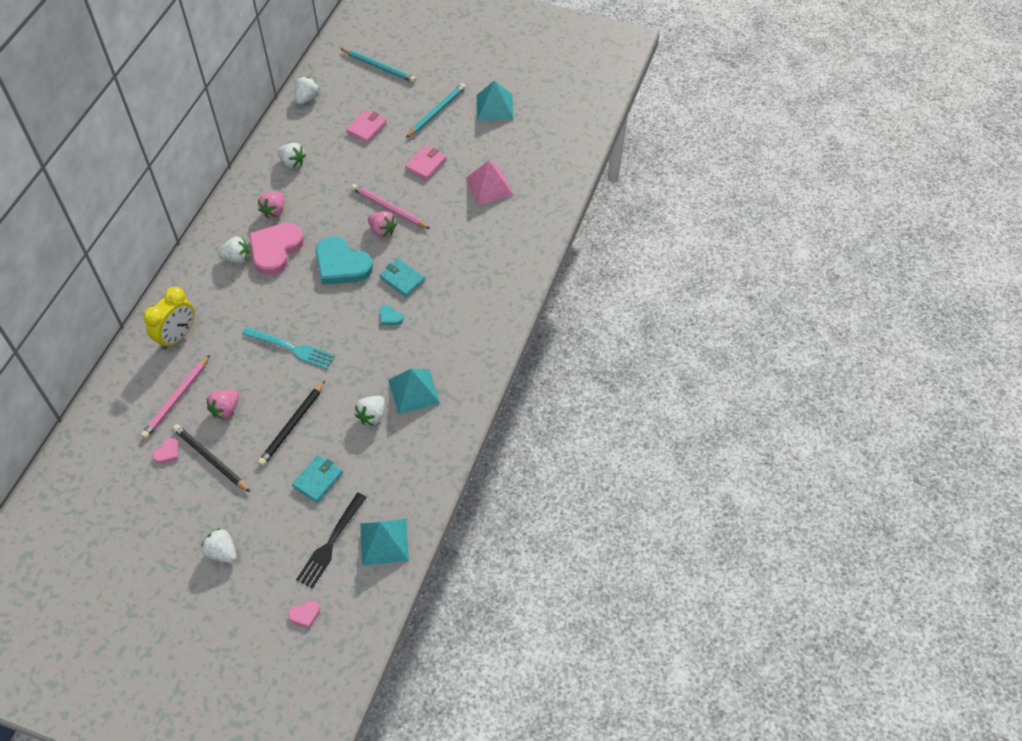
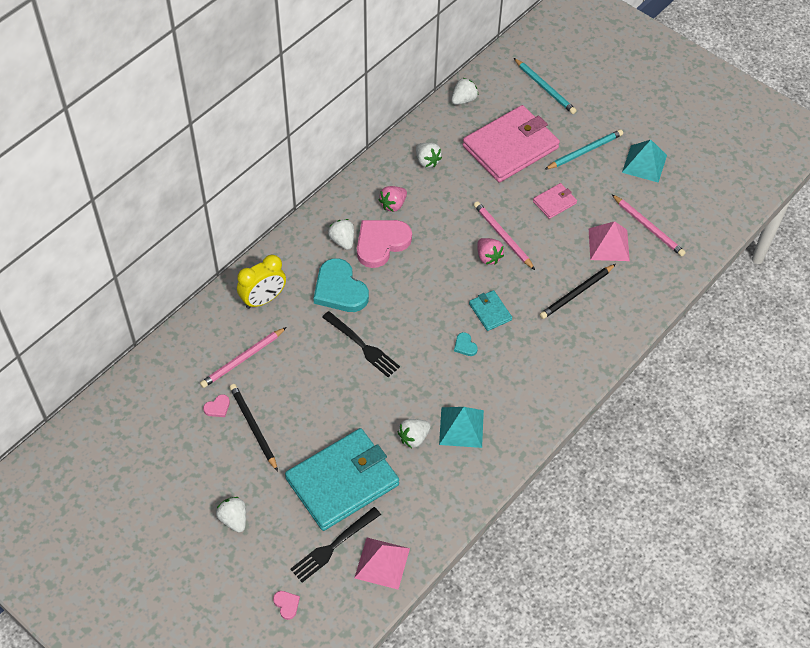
camera: 20 degrees right, 0 degrees up
pink strawberry [206,390,239,419] -> none
white strawberry [217,237,249,264] -> white strawberry turned 135 degrees counterclockwise [328,219,354,250]
turquoise fork [242,327,335,369] -> black fork [322,311,400,377]
black pencil [258,381,325,466] -> black pencil moved to [539,264,616,319]
pink heart [288,600,320,628] -> pink heart turned 120 degrees counterclockwise [273,591,300,620]
turquoise wallet [292,455,343,503] -> turquoise wallet [285,428,399,531], size x2.26
turquoise heart [315,236,373,285] -> turquoise heart moved to [313,258,369,312]
pink wallet [346,109,387,143] -> pink wallet [462,105,560,183], size x2.26
turquoise pyramid [360,519,409,566] -> pink pyramid [354,538,410,589]
none -> pink pencil [612,195,686,257]

